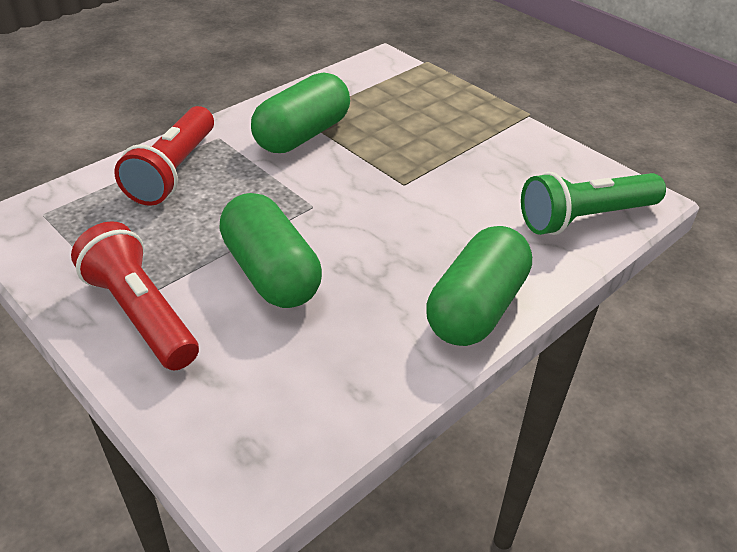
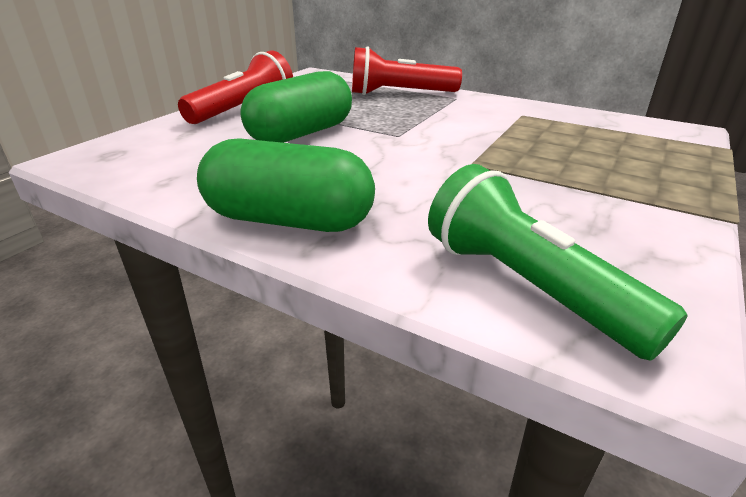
camera: 75 degrees right, 10 degrees down
green capsule [251,72,350,153] -> none

